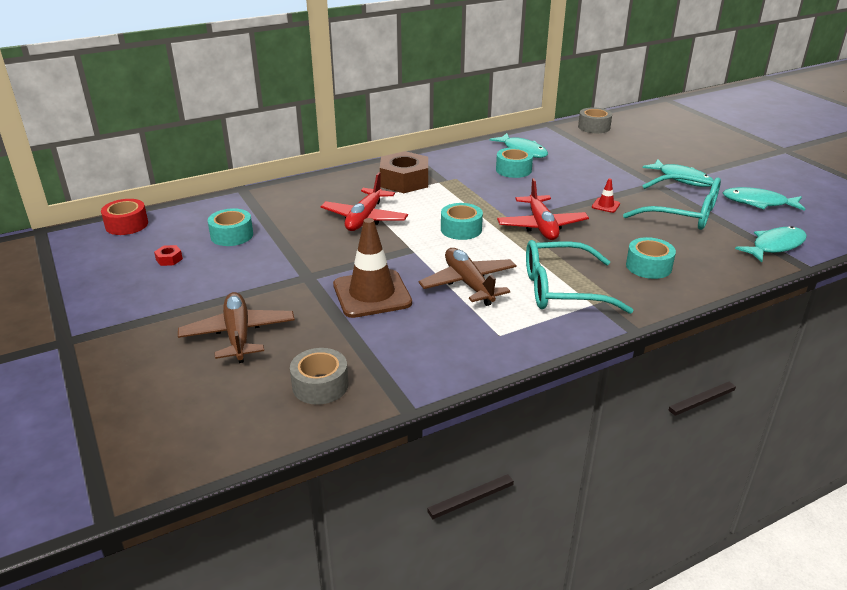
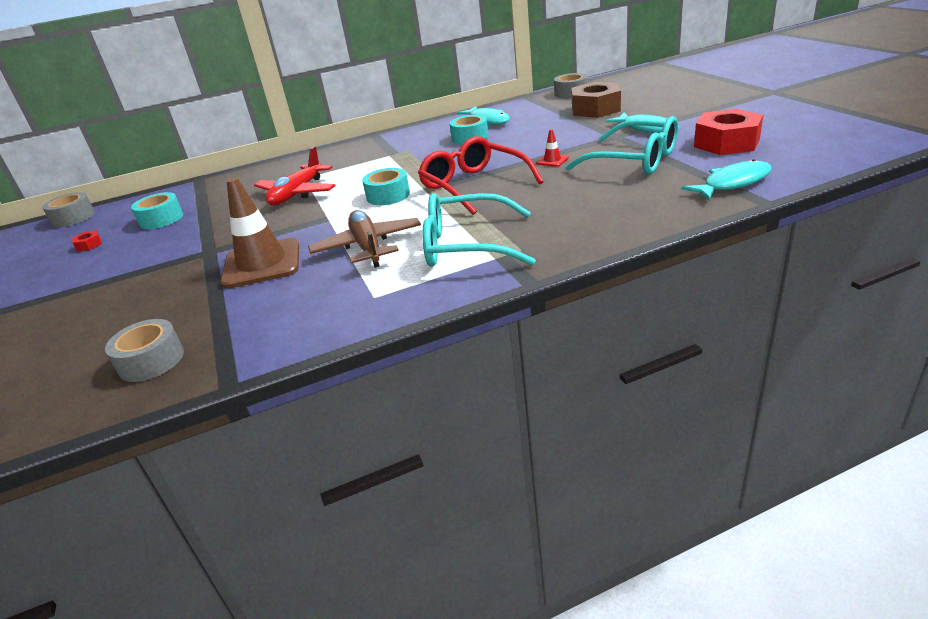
camera: 10 degrees right, 0 degrees up
red tape [101,199,148,235] -> grey tape [42,192,95,227]
brown plane [178,292,295,363] -> none
brown nut [380,151,428,193] -> brown nut moved to [571,82,621,118]
red plane [497,178,589,240] -> red glasses [418,136,543,215]
turquoise tape [626,237,676,279] -> none
turquoise fish [723,187,805,211] -> red nut [694,109,763,155]

